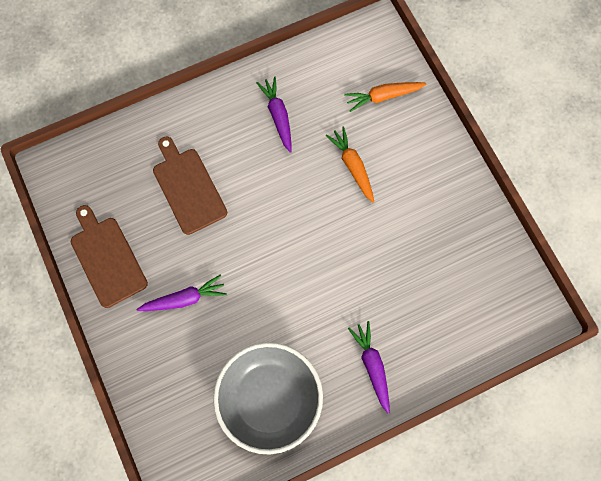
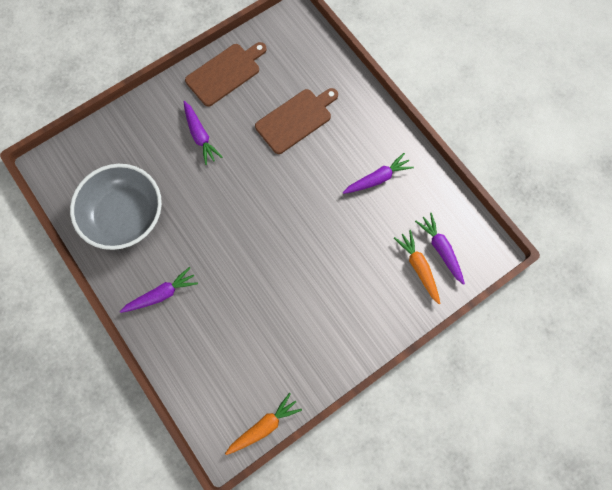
camera: 80 degrees right, 0 degrees up
orange carrot [325,126,374,203] -> orange carrot moved to [225,393,302,455]
none -> purple carrot [415,213,465,285]

